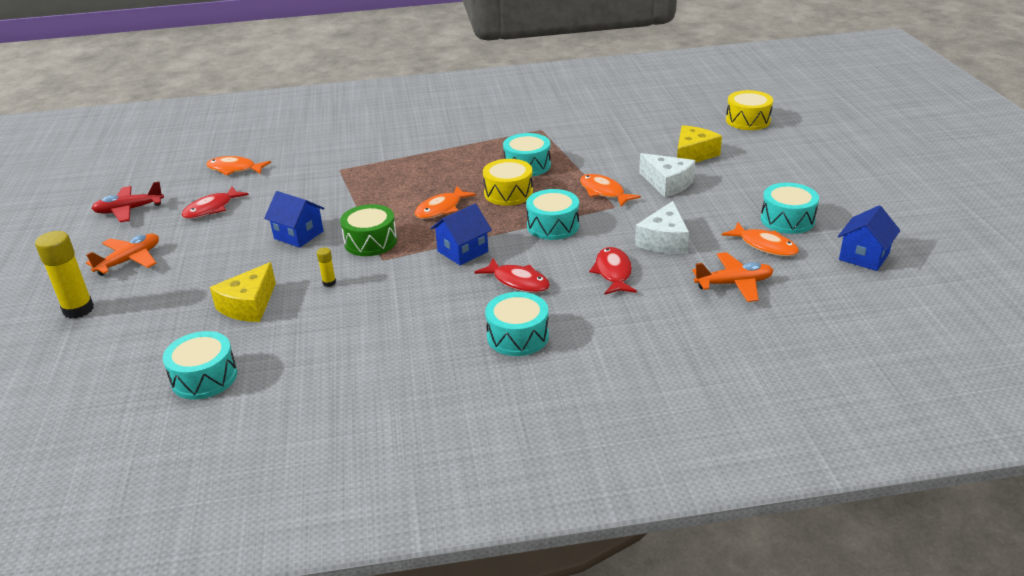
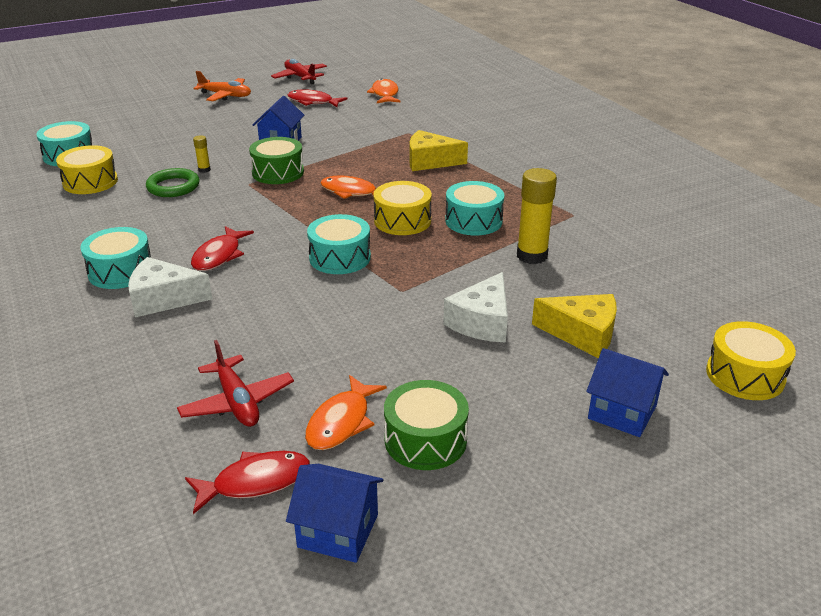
camera: 70 degrees right, 0 degrees up
yellow glue stick [35,231,94,319] -> yellow glue stick moved to [517,168,557,264]
yellow cheese [210,262,276,322] -> yellow cheese moved to [410,130,468,171]
blue house [431,204,492,265] -> blue house moved to [586,348,669,437]
orange fish [580,174,641,207] -> none
red fish [589,247,637,295] -> red fish moved to [185,451,310,514]
white cheese [635,201,689,254] -> white cheese moved to [128,257,212,317]
orange plane [692,252,773,302] -> red plane [177,340,294,427]
turquoise drum [761,183,819,234] -> green drum [384,380,469,470]
none -> yellow drum [56,145,118,194]
none -> green ring [146,168,200,197]

